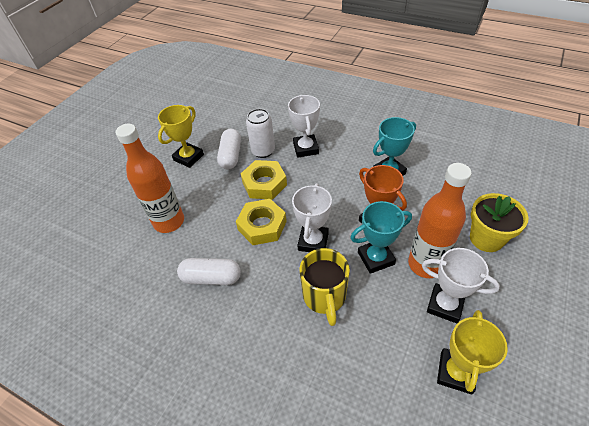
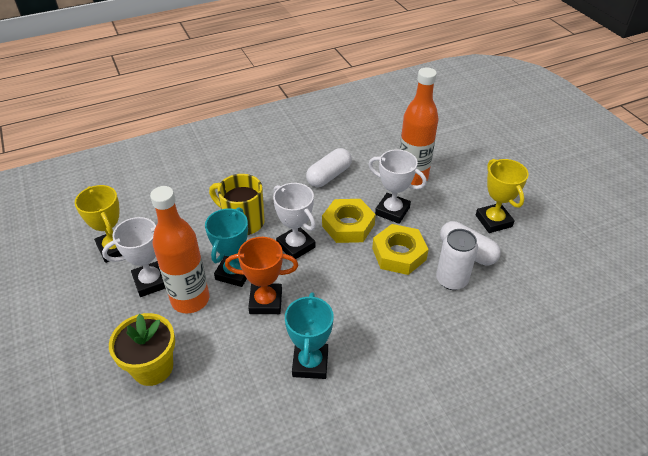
camera: 125 degrees right, 5 degrees down
white trophy [288,95,320,158] -> white trophy moved to [368,150,427,224]

